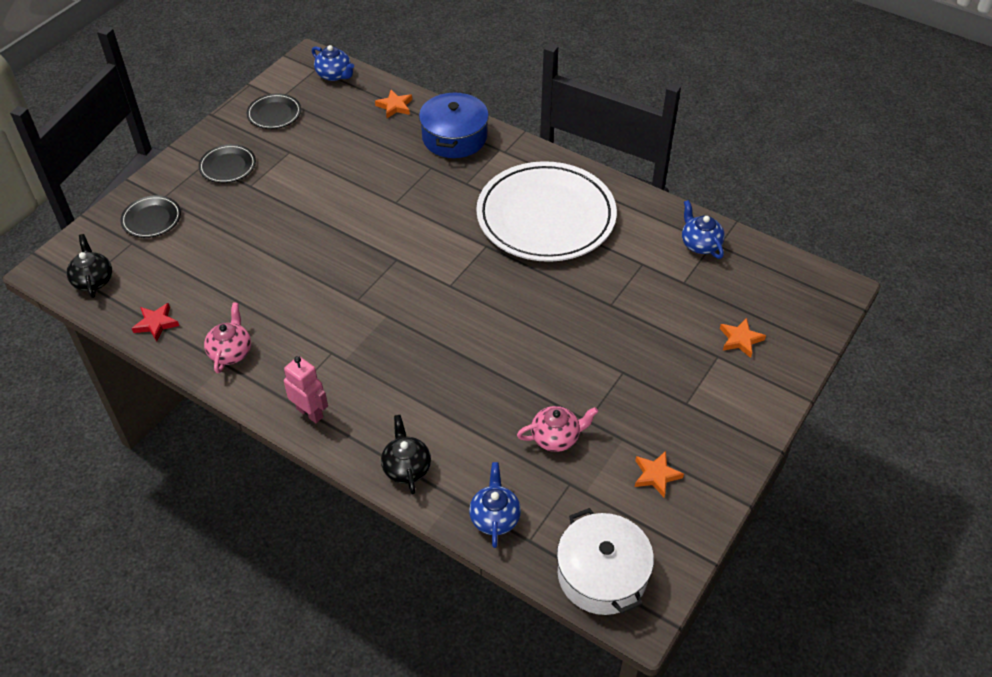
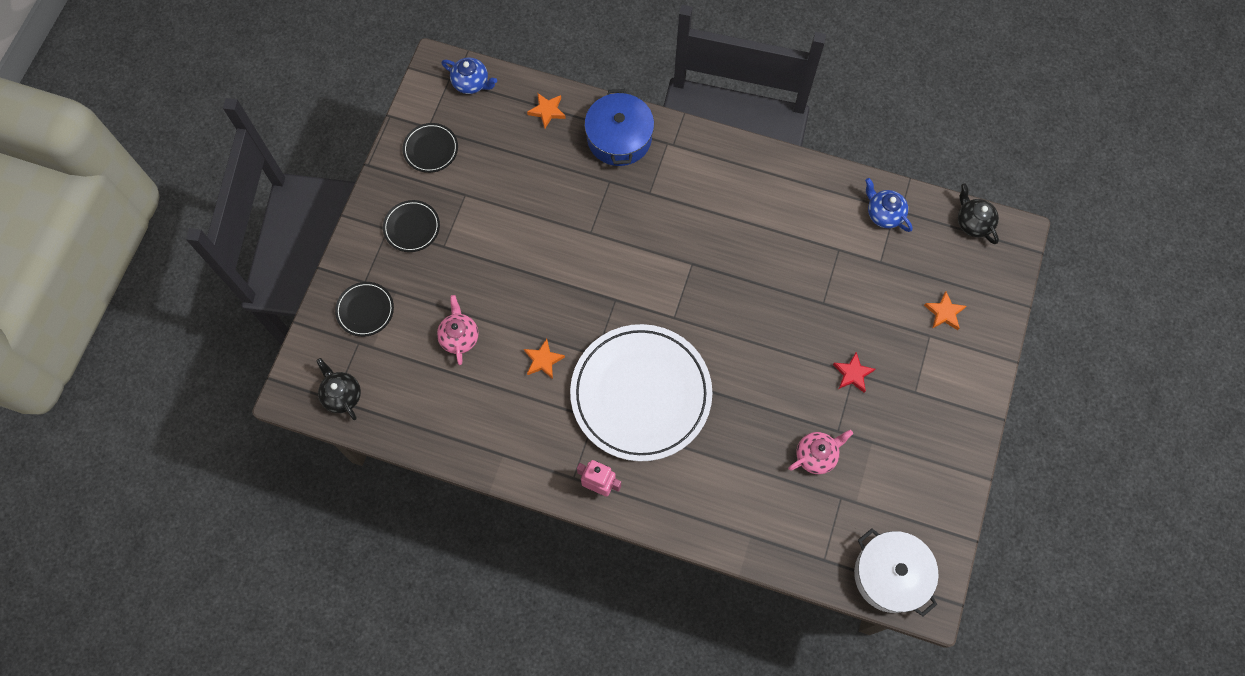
camera: 15 degrees left, 20 degrees up
red star [132,303,179,342] -> red star moved to [833,352,875,393]
pink teapot [204,302,251,374] -> pink teapot moved to [437,295,478,365]
black teapot [381,415,431,494] -> black teapot moved to [958,183,999,244]
blue teapot [469,462,521,548] -> none
white plate [476,161,617,262] -> white plate moved to [570,324,712,462]
orange star [635,451,684,497] -> orange star moved to [524,339,565,379]

